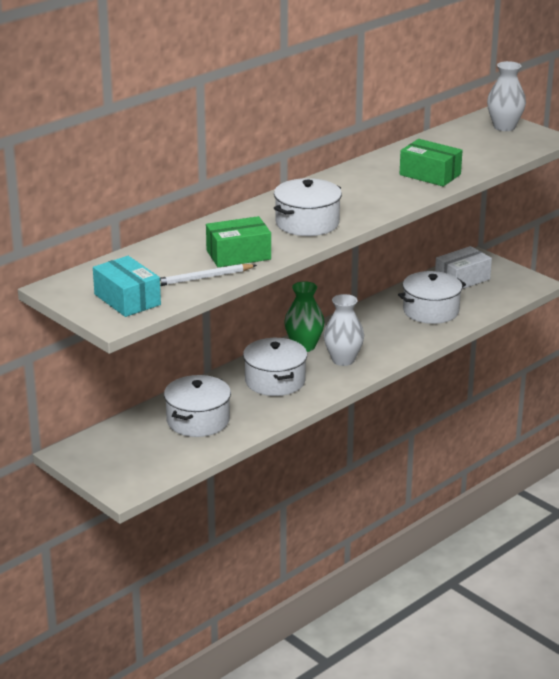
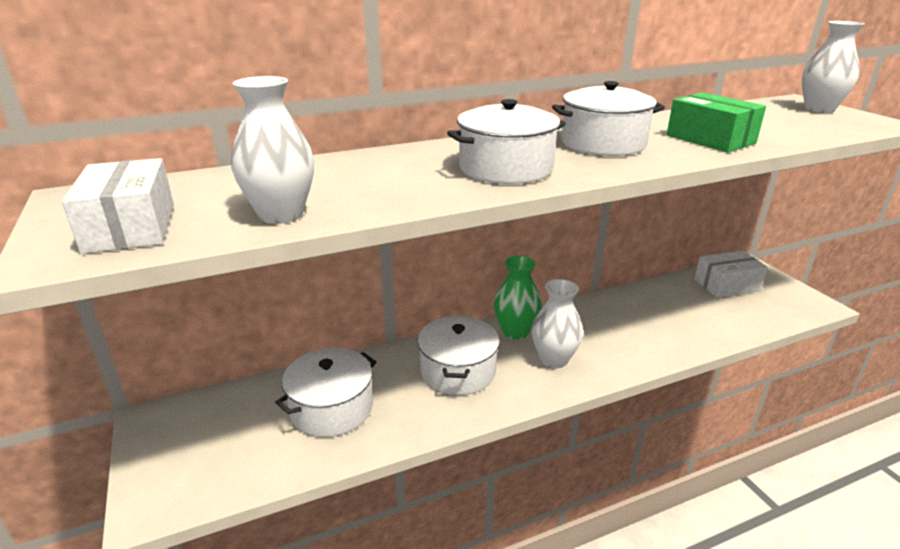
camera: 20 degrees right, 0 degrees up
turquoise box [93,256,161,317] -> white box [62,158,174,254]
white pencil [160,264,257,286] -> white vase [231,76,314,224]
green box [206,216,271,267] -> none
white pot [398,271,466,324] -> white pot moved to [552,81,665,156]

